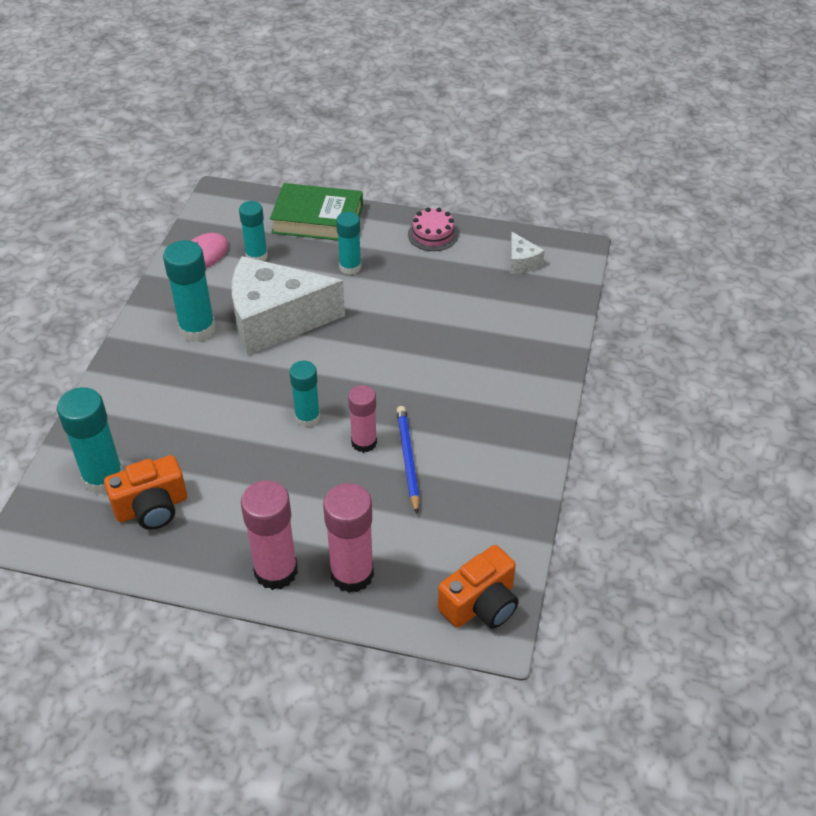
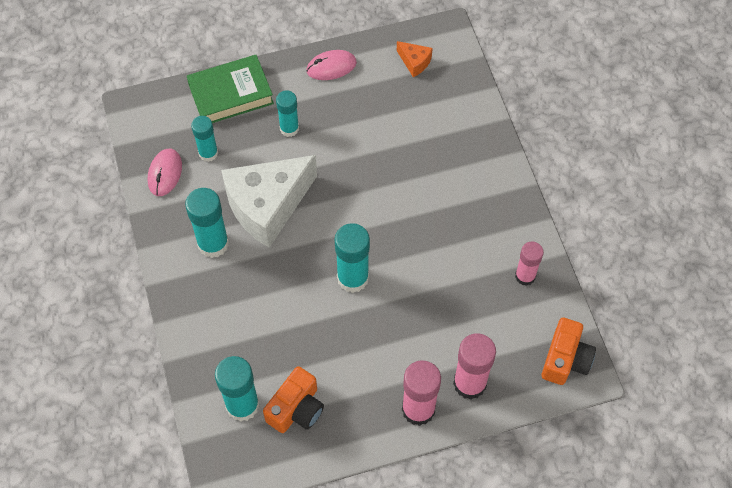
camera: 30 degrees left, 15 degrees up
turquoise glue stick [289,361,320,427] -> turquoise glue stick [335,223,370,293], size x1.54
pink glue stick [348,385,377,453] -> pink glue stick moved to [515,241,544,286]
blue pencil [397,406,420,514] -> none
pink cake [408,207,458,251] -> pink mouse [306,50,357,80]
white cheese [510,232,545,274] -> orange cheese [397,41,433,77]

